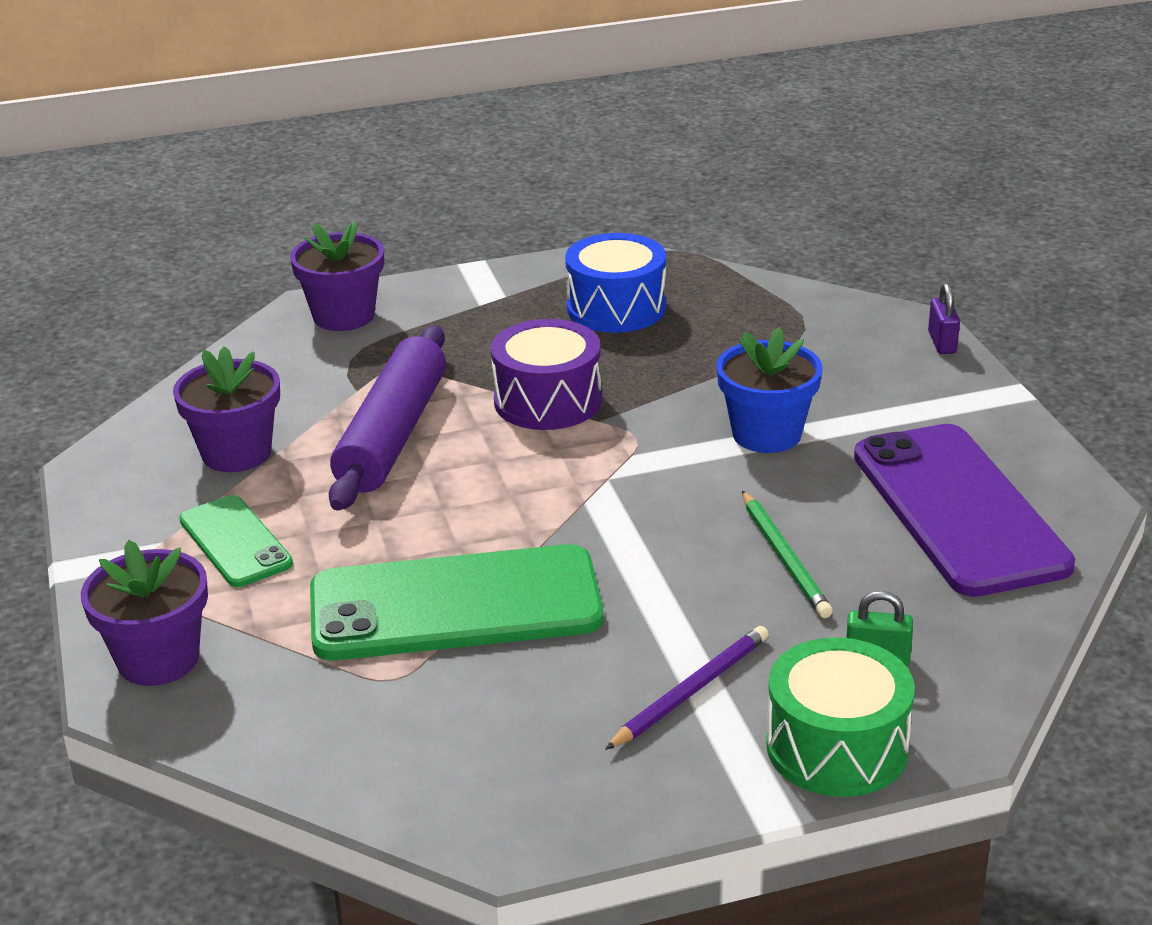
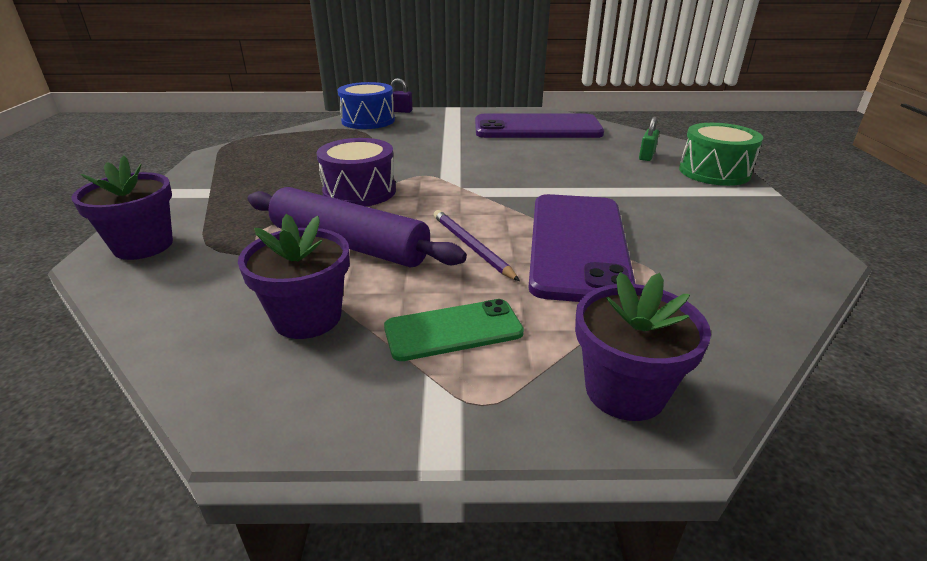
camera: 75 degrees left, 0 degrees up
green phone [310,544,604,660] -> purple phone [528,194,636,302]
blue drum [565,233,666,333] -> blue drum moved to [338,82,395,129]
purple pencil [605,626,769,750] -> purple pencil moved to [434,210,520,281]
blue flower pot [716,327,823,453] -> none
green pencil [742,491,833,618] -> none

